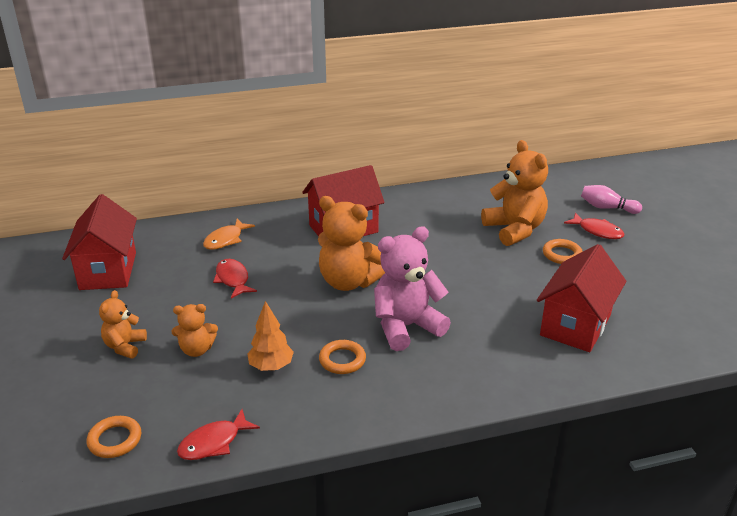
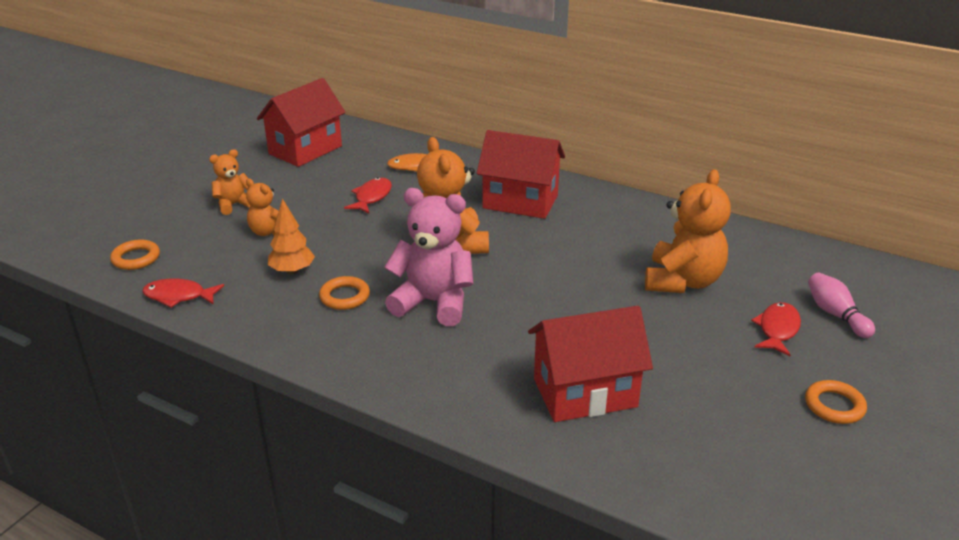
camera: 45 degrees right, 0 degrees up
orange ring [543,239,583,264] -> orange ring moved to [805,380,867,424]
red fish [564,213,625,239] -> red fish turned 150 degrees counterclockwise [751,302,801,356]

